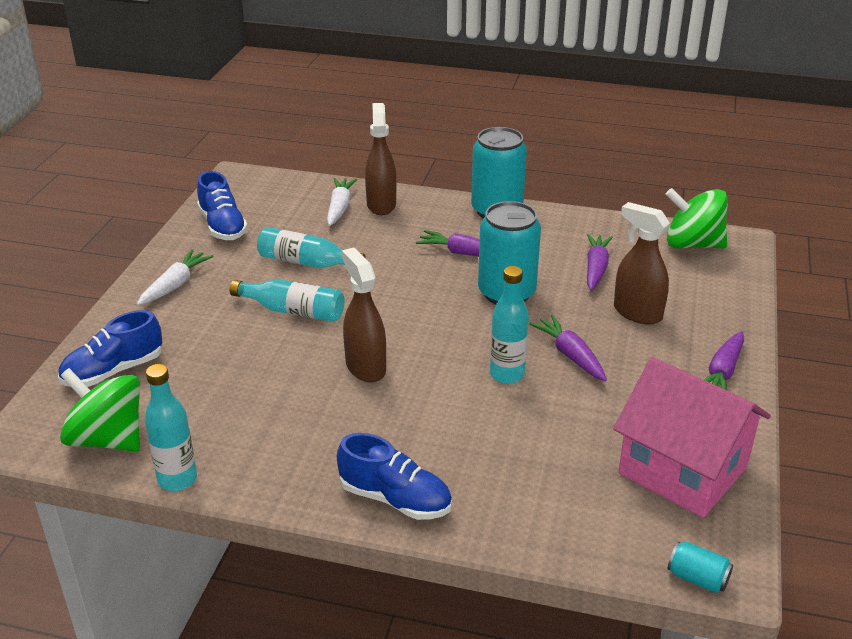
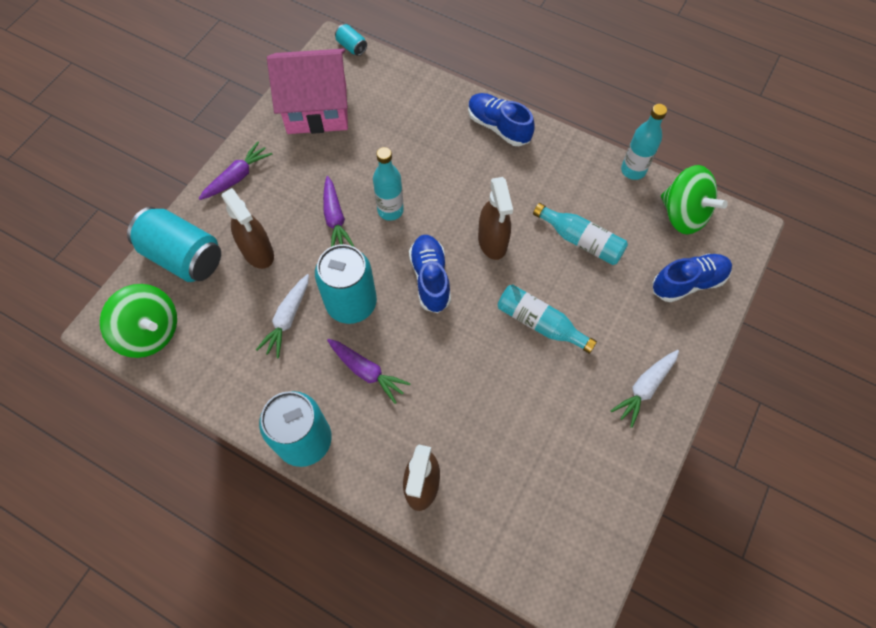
camera: 165 degrees left, 30 degrees up
blue shoe [197,171,248,240] -> blue shoe moved to [409,235,451,313]
turquoise bottle [257,227,366,268] -> turquoise bottle moved to [533,203,628,265]
white carrot [327,178,357,226] -> white carrot moved to [256,274,309,358]
purple carrot [587,234,613,291] -> none
pink house [613,357,771,518] -> pink house turned 60 degrees counterclockwise [267,49,348,134]
none -> turquoise can [127,207,221,282]

